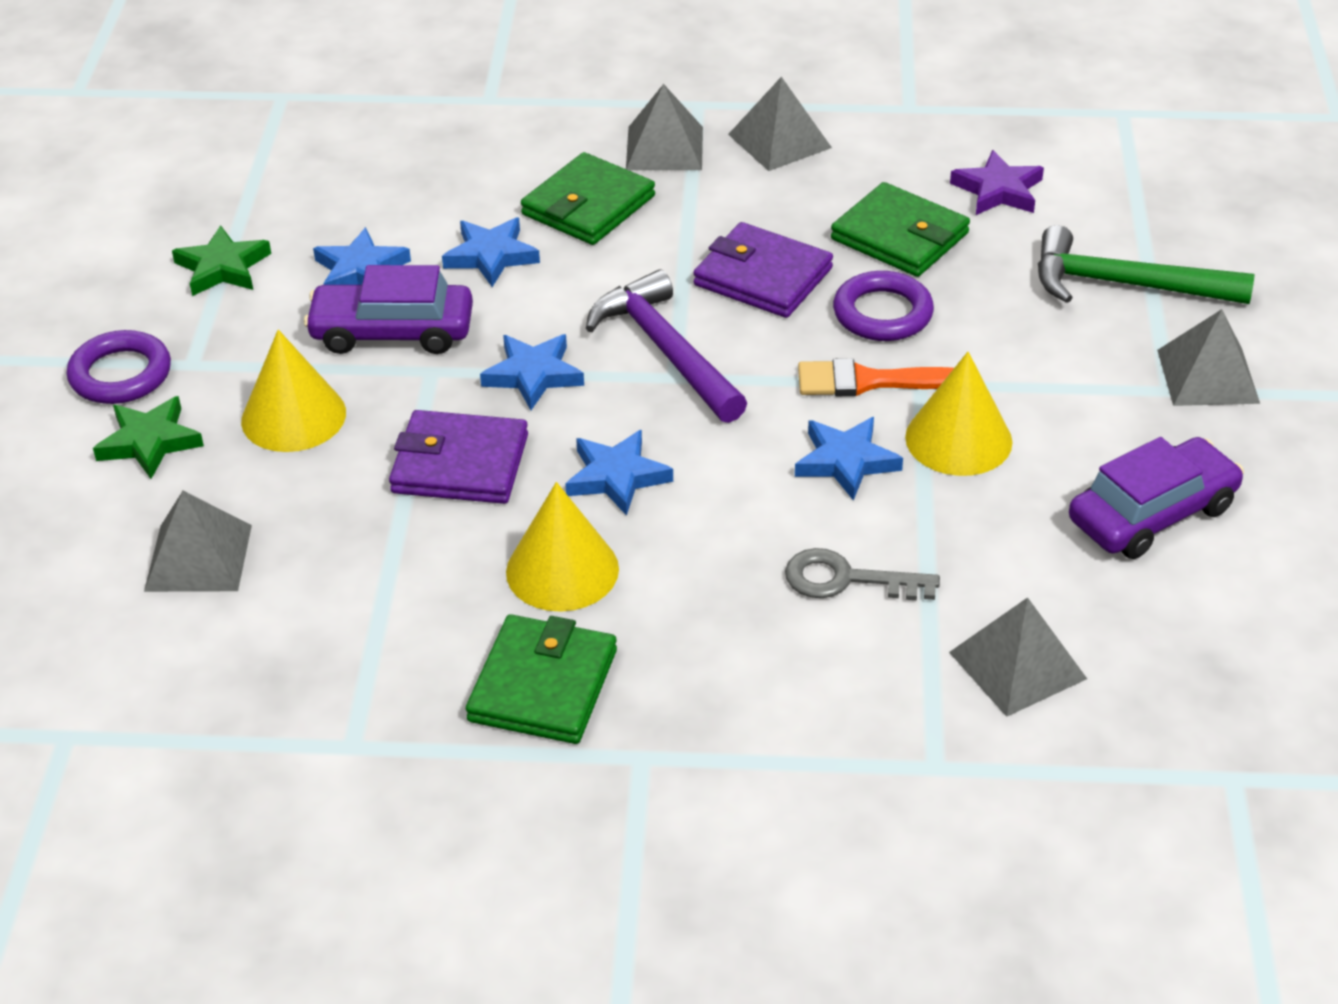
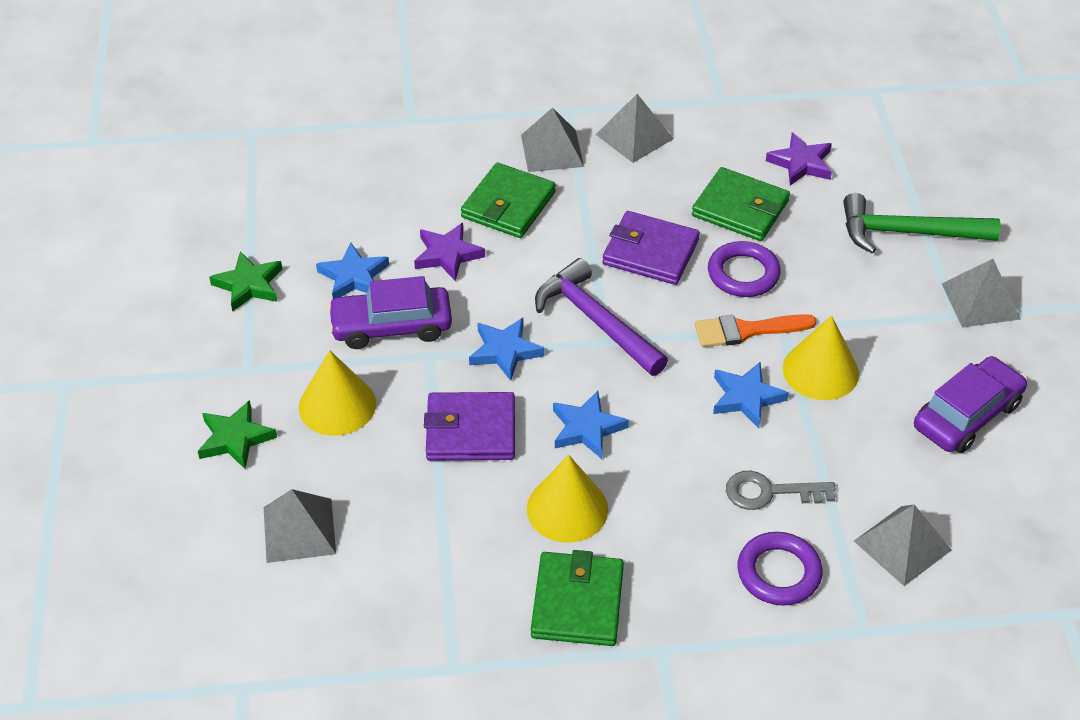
camera: 10 degrees left, 5 degrees up
purple ring [67,330,171,404] -> purple ring moved to [737,532,822,606]
blue star [442,218,540,287] -> purple star [414,223,485,281]

